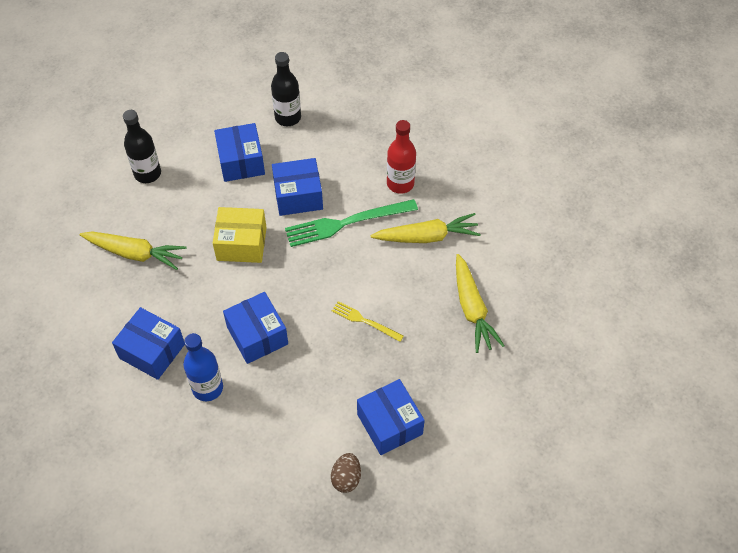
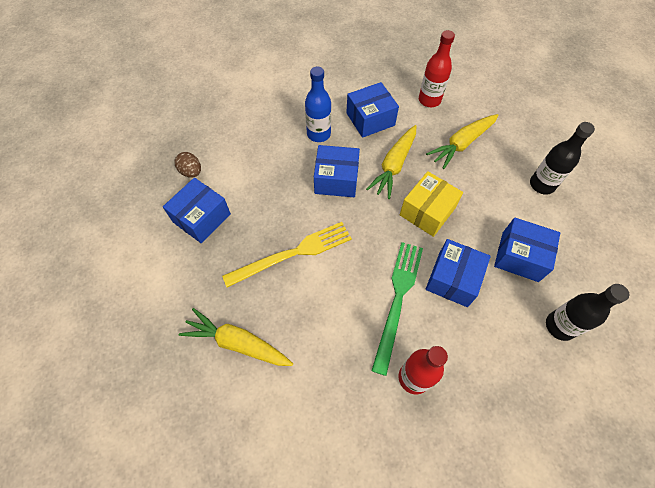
camera: 125 degrees right, 5 degrees up
yellow fork [332,301,404,342] -> yellow fork [222,222,352,287], size x1.84
blue box [357,379,425,455] -> blue box turned 60 degrees counterclockwise [163,178,231,243]
yellow carrot [371,213,481,243] -> yellow carrot moved to [366,125,416,199]
none -> red bottle [419,30,455,107]

